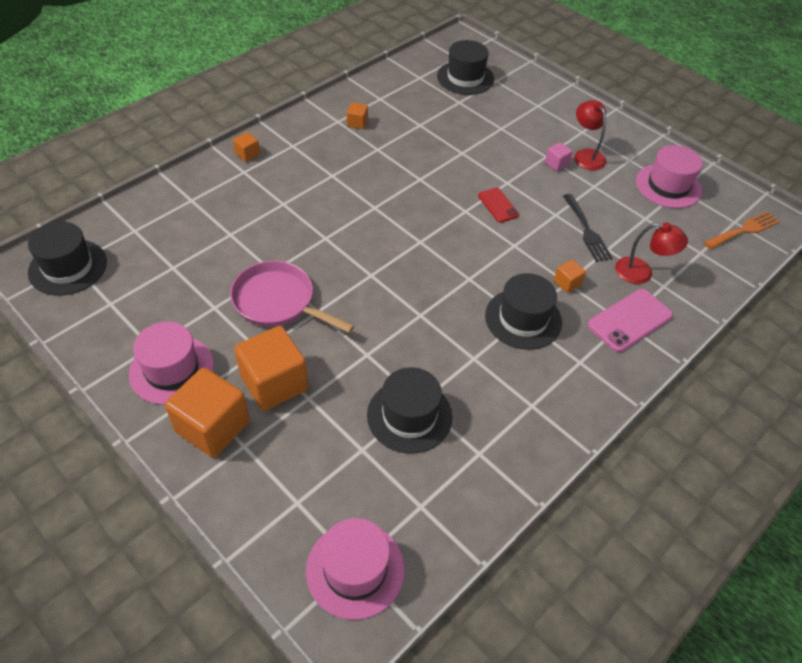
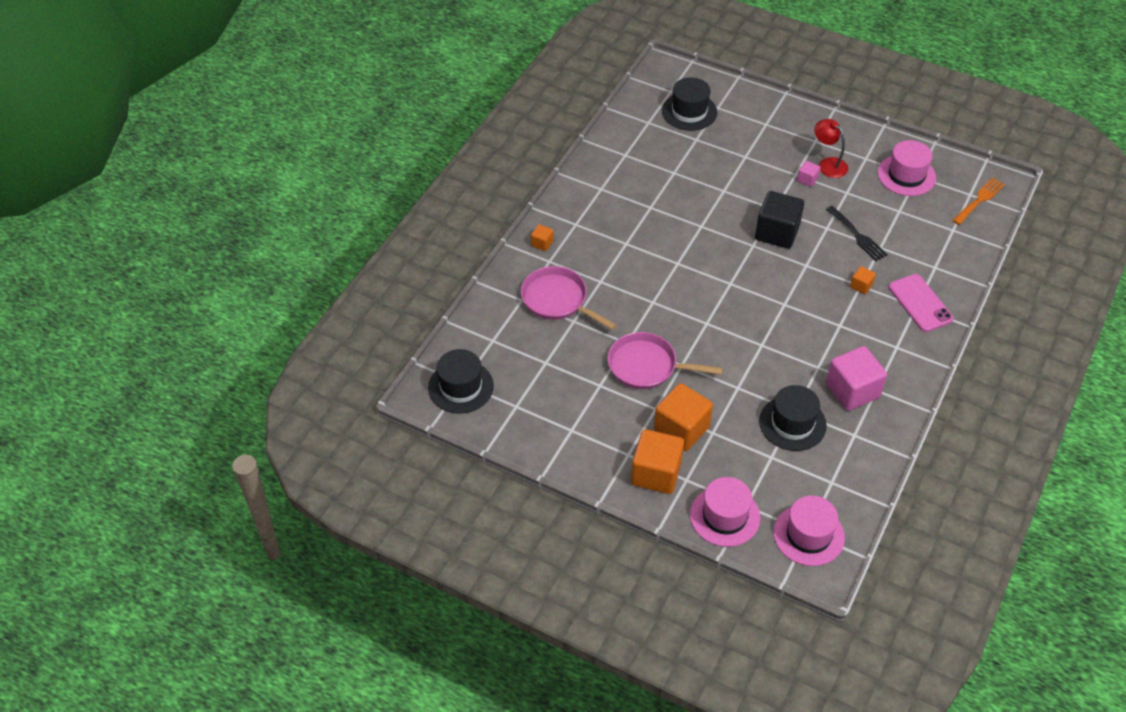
camera: 15 degrees left, 0 degrees up
pink hat [129,322,214,405] -> pink hat moved to [690,477,760,547]
orange cube [347,102,368,129] -> none
red phone [478,188,519,223] -> black cube [755,191,804,249]
black hat [485,273,562,350] -> none
pink phone [588,289,673,352] -> pink phone turned 60 degrees counterclockwise [889,274,954,332]
red lamp [615,223,688,284] -> none
none -> pink pan [521,266,617,330]
none -> pink cube [826,346,887,411]

